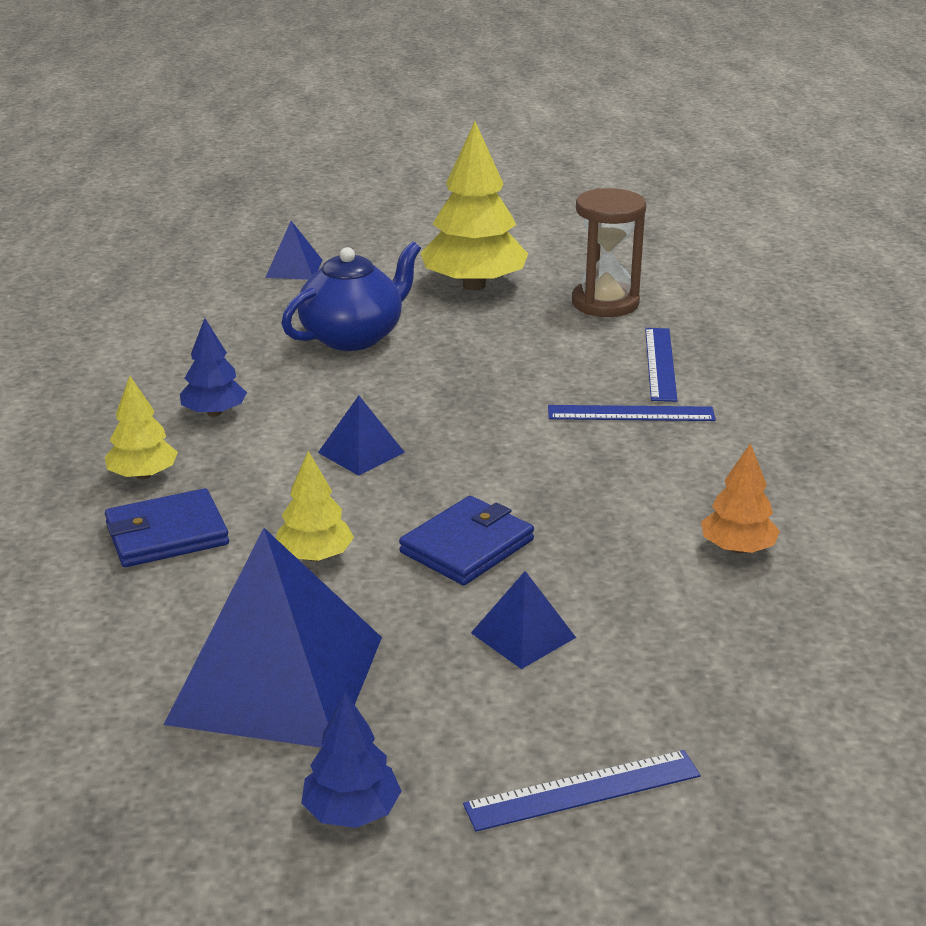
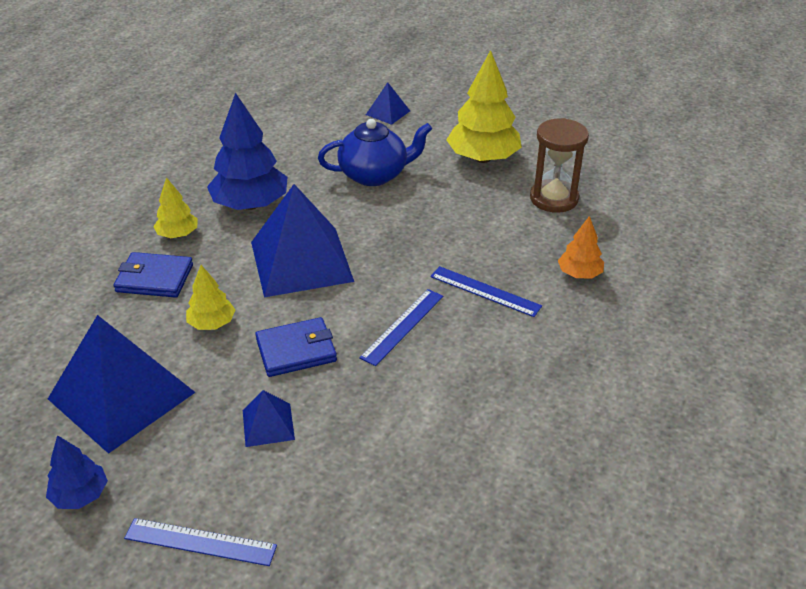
camera: 30 degrees right, 10 degrees up
blue tree [180,318,247,417] -> blue tree [207,93,287,210], size x1.89
blue pyramid [318,396,405,476] -> blue pyramid [251,184,354,297], size x2.21
blue ruler [645,328,678,402] -> blue ruler moved to [359,289,443,366]
orange tree [701,443,780,553] -> orange tree moved to [558,216,604,279]

